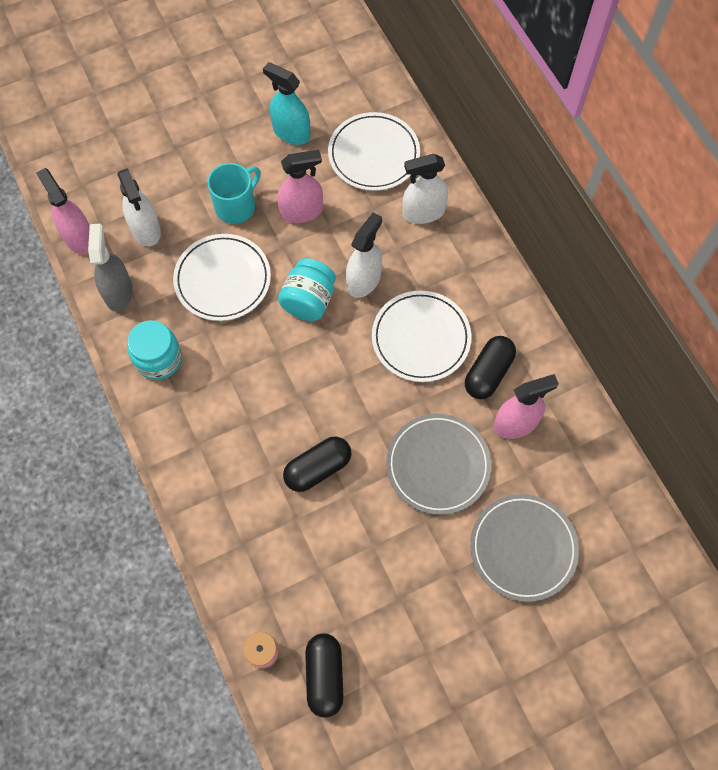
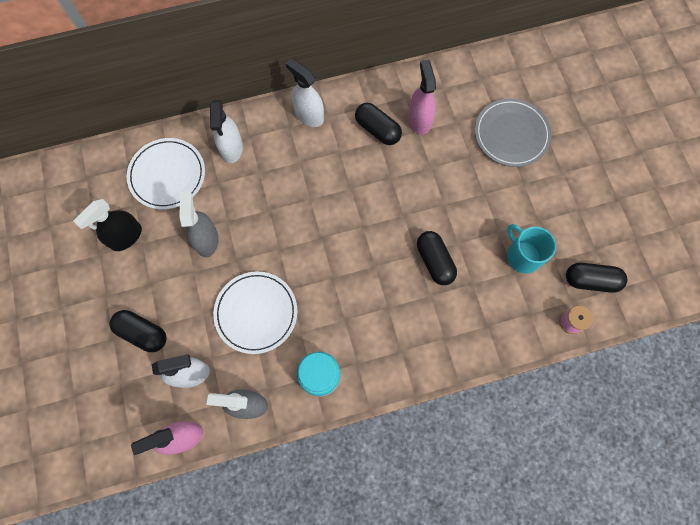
camera: 80 degrees left, 5 degrees up
turquoise mug [208,163,261,224] -> turquoise mug moved to [507,224,556,274]
turquoise spray bottle [263,62,310,145] -> black spray bottle [73,199,142,251]
pink spray bottle [277,150,323,223] -> grey spray bottle [179,191,219,257]
turquoise jar [278,258,336,321] -> none
white spray bottle [346,212,382,298] -> white spray bottle moved to [286,58,324,127]
white plate [372,291,472,382] -> none
grey plate [386,414,491,515] -> none
none -> black capsule [109,310,167,352]

